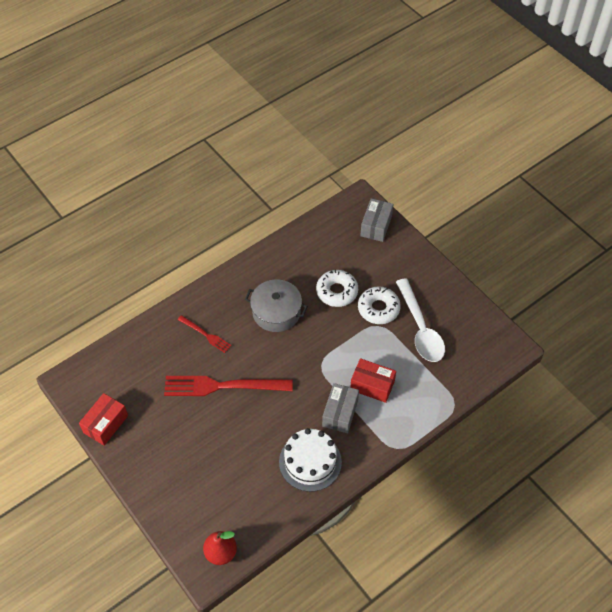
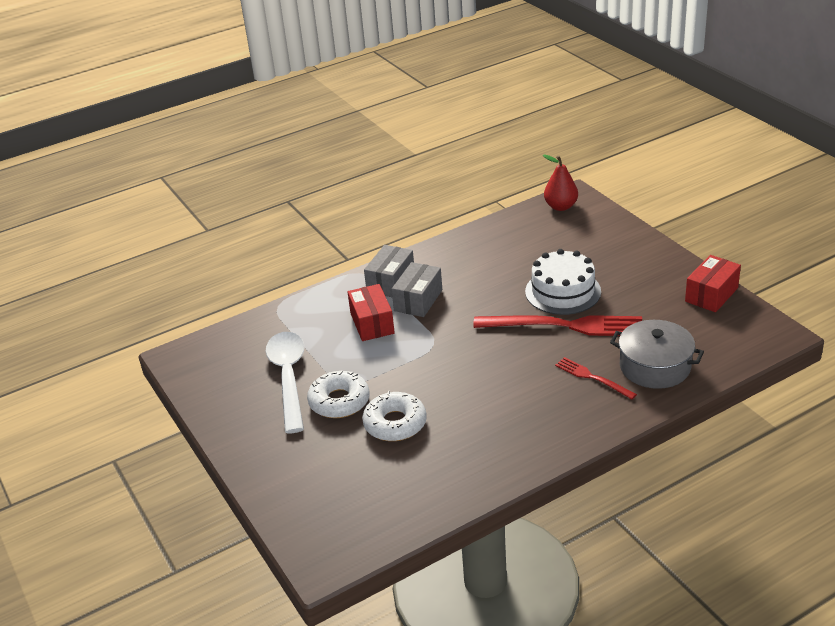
camera: 170 degrees left, 20 degrees down
grey pot [245,279,308,332] -> grey pot moved to [610,320,704,389]
white cake [279,428,342,492] -> white cake moved to [525,249,601,315]
red box [350,358,396,403] -> red box turned 45 degrees clockwise [348,284,395,341]
grey box [360,198,393,242] -> grey box moved to [364,245,414,297]

